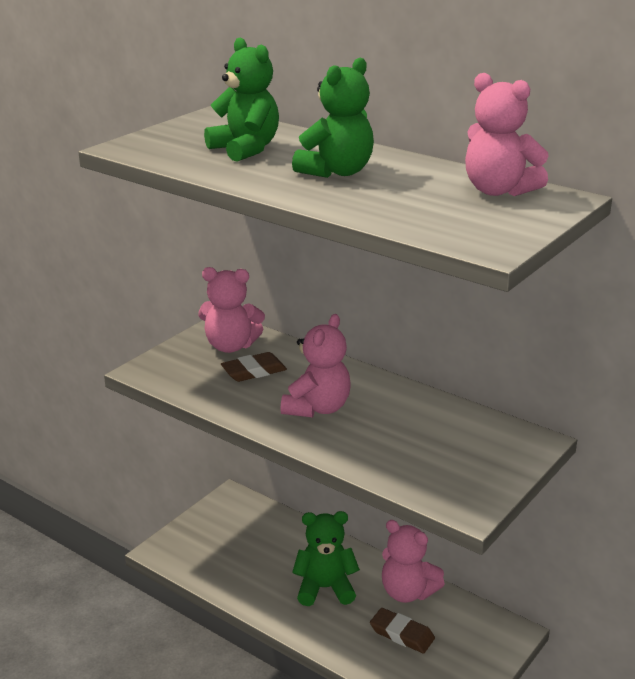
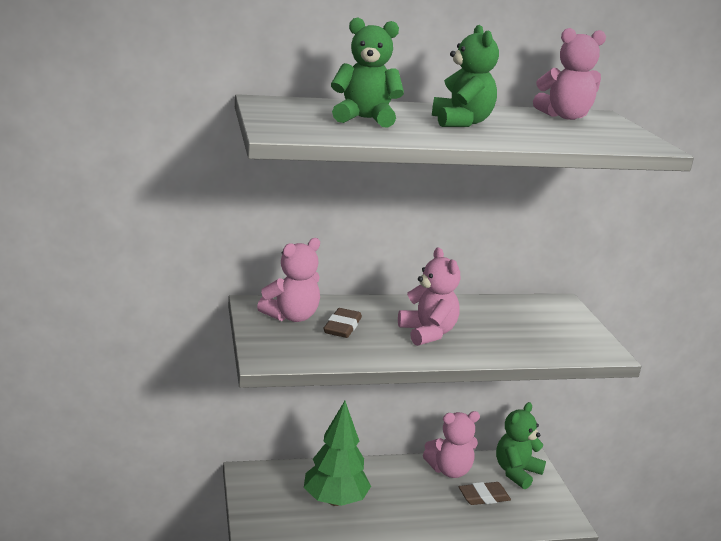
camera: 50 degrees left, 5 degrees down
green teddy bear [292,511,360,606] -> green teddy bear moved to [496,402,546,489]
none -> green tree [304,401,371,506]

